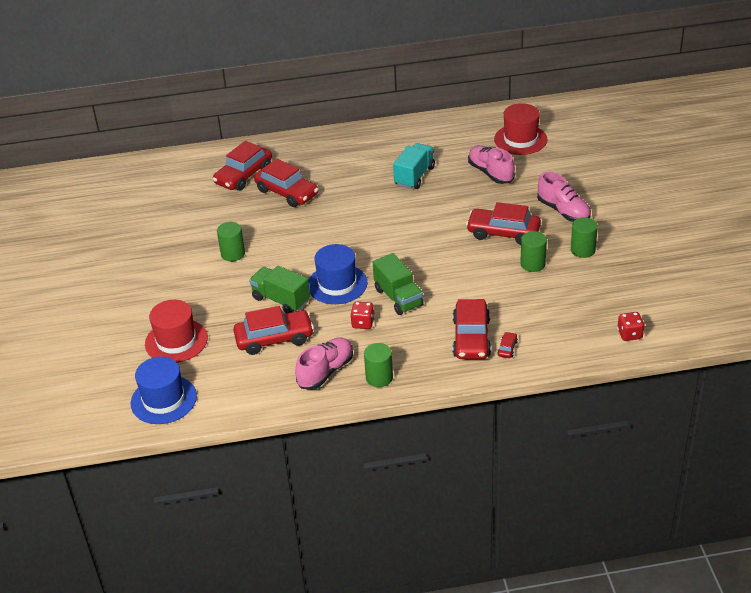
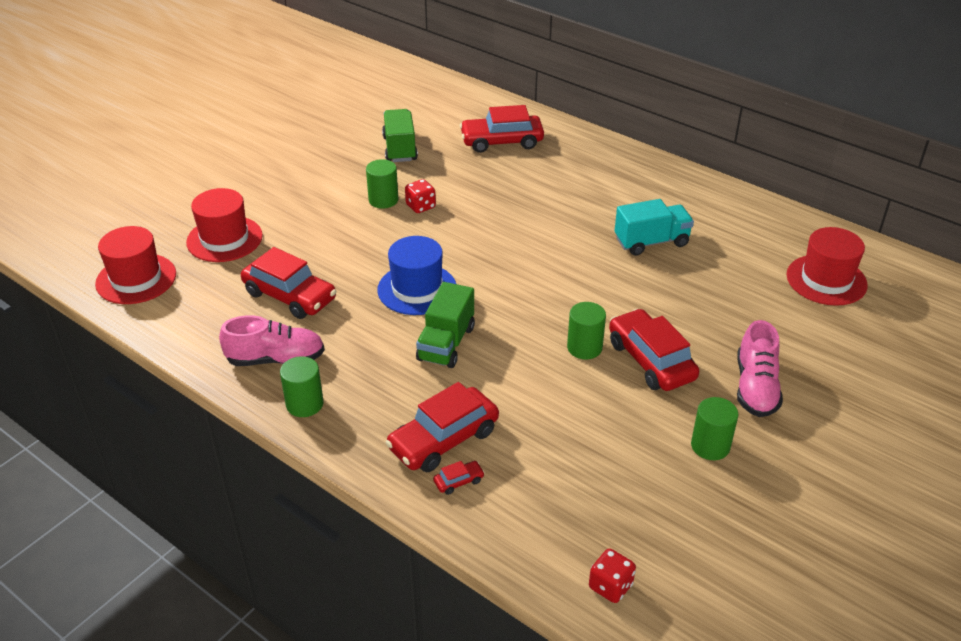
camera: 45 degrees right, 0 degrees up
blue hat [131,357,197,424] -> red hat [95,226,176,304]
green truck [249,266,310,313] -> green truck moved to [382,109,418,162]
red car [254,159,319,207] -> none
red dice [350,302,375,329] -> red dice moved to [405,179,436,213]
pink shoe [468,145,515,184] -> none
green cylinder [520,231,547,272] -> green cylinder moved to [567,302,606,359]

